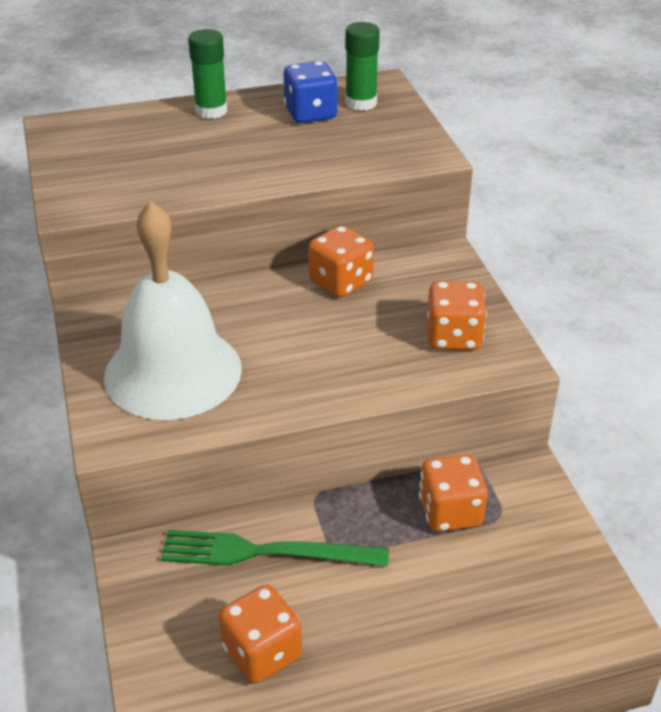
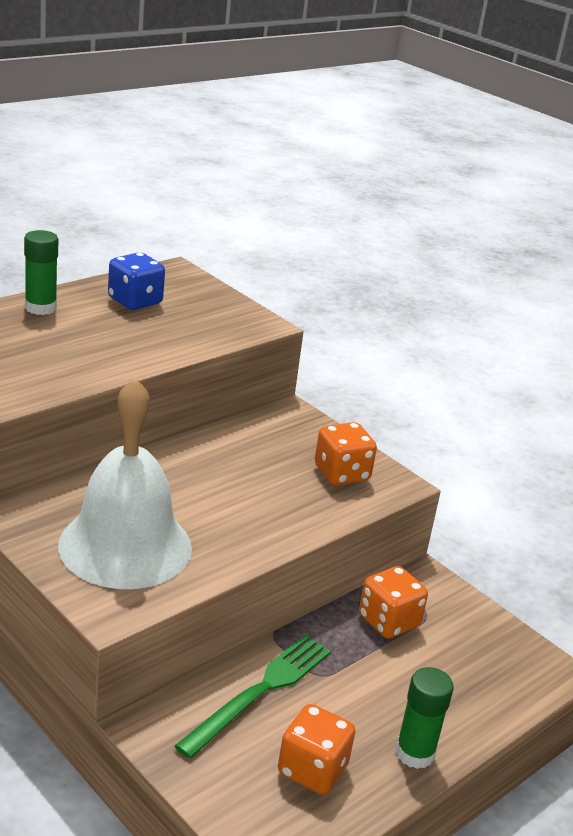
camera: 30 degrees left, 10 degrees down
green fork [161,530,389,567] -> green fork turned 150 degrees clockwise [175,635,331,759]
orange dice [308,225,374,297] -> none
green glue stick [345,22,380,111] -> green glue stick moved to [395,667,454,769]

